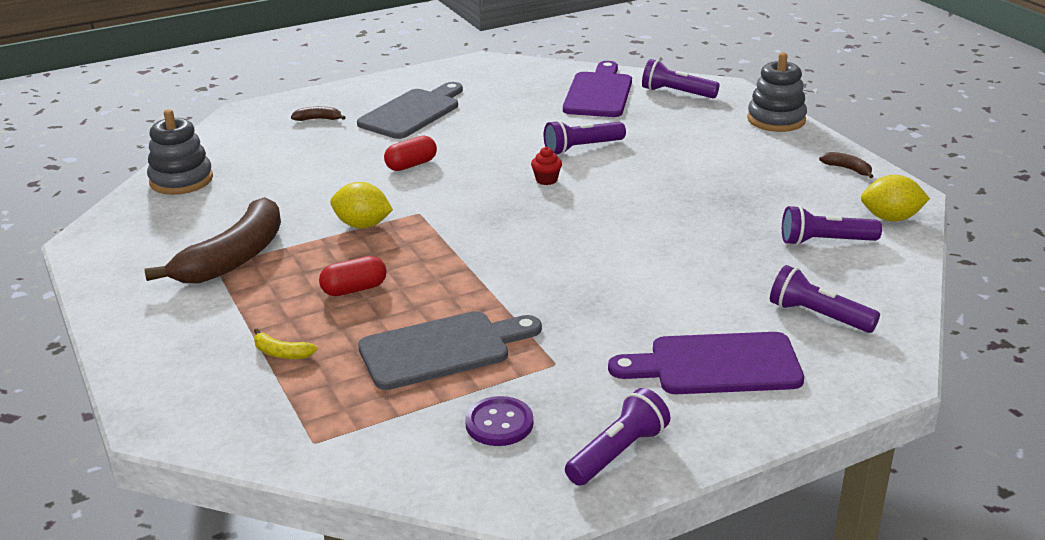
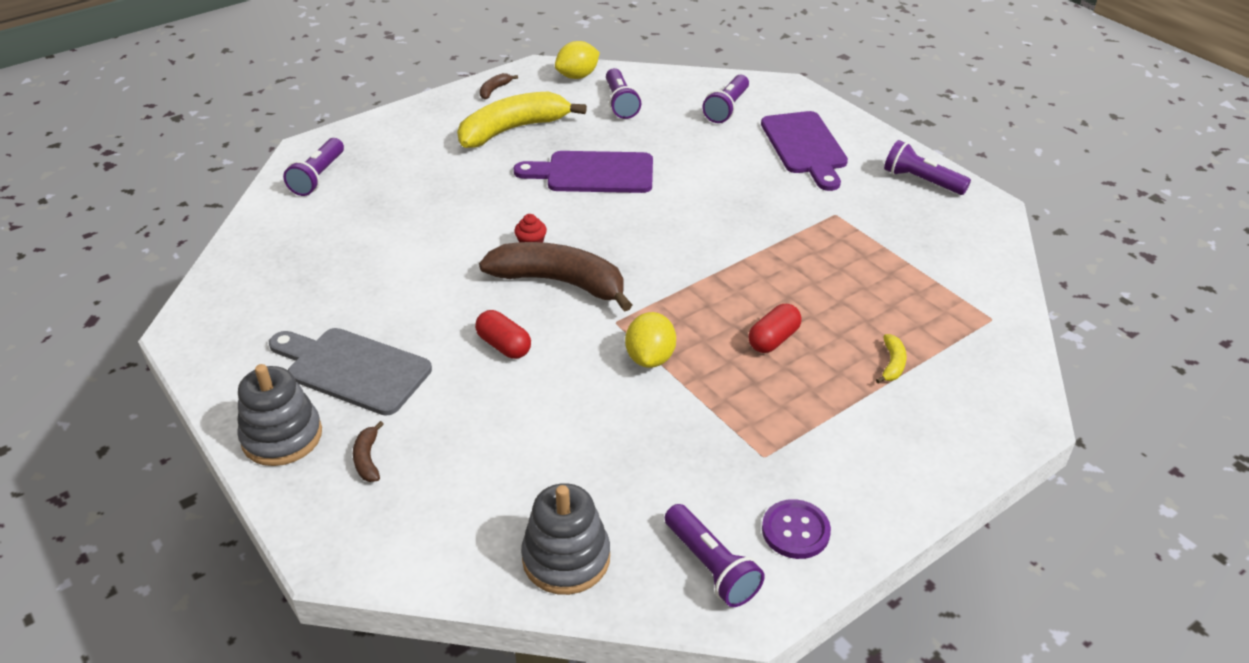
camera: 100 degrees left, 10 degrees up
brown banana [144,197,281,284] -> brown banana moved to [479,242,632,312]
red capsule [319,256,387,296] -> red capsule turned 75 degrees clockwise [748,304,802,353]
grey cutting board [358,311,542,390] -> none
purple button [465,396,533,446] -> purple button moved to [762,499,831,559]
purple flashlight [544,120,626,155] -> purple flashlight moved to [665,504,765,607]
purple cutting board [563,61,632,117] -> purple cutting board moved to [514,151,653,193]
grey stacking toy [747,52,807,132] -> grey stacking toy moved to [237,364,322,466]
yellow lemon [861,175,930,222] -> yellow lemon turned 60 degrees clockwise [555,41,600,79]
none -> yellow banana [457,91,587,148]

